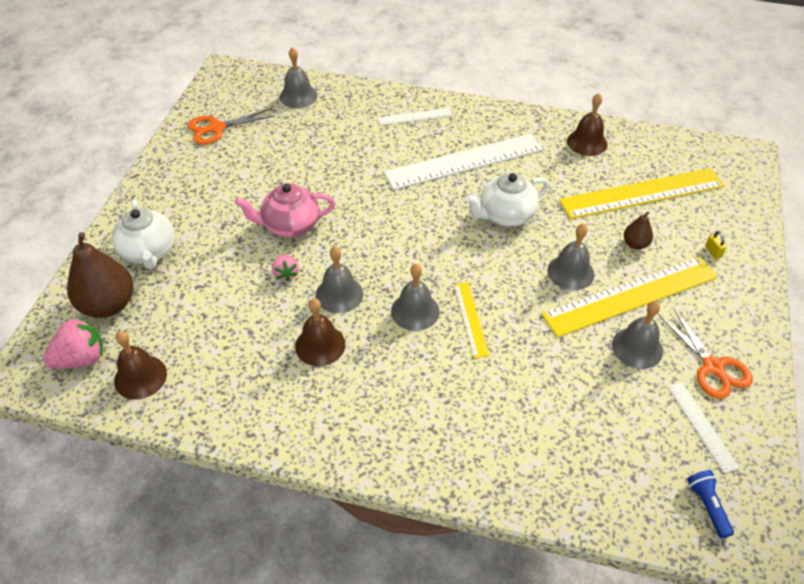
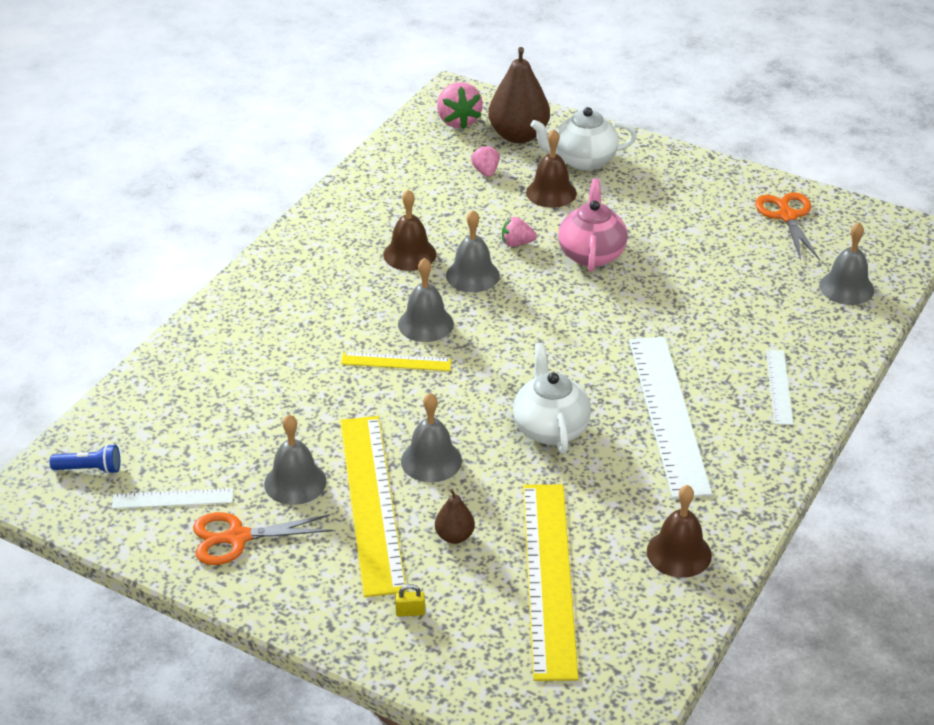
camera: 105 degrees right, 10 degrees down
brown bell [114,331,167,399] -> brown bell moved to [526,129,577,208]
none -> pink strawberry [471,145,499,177]

